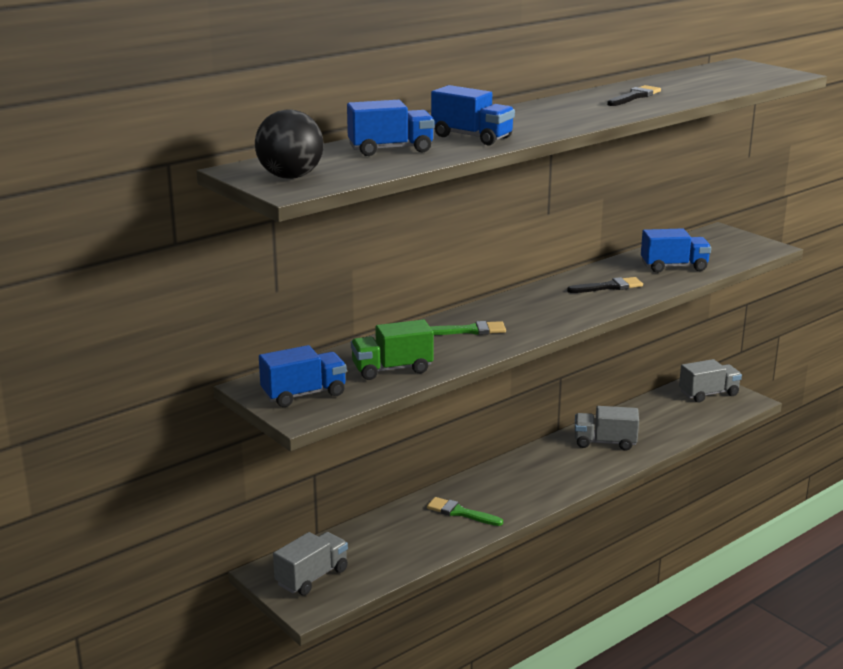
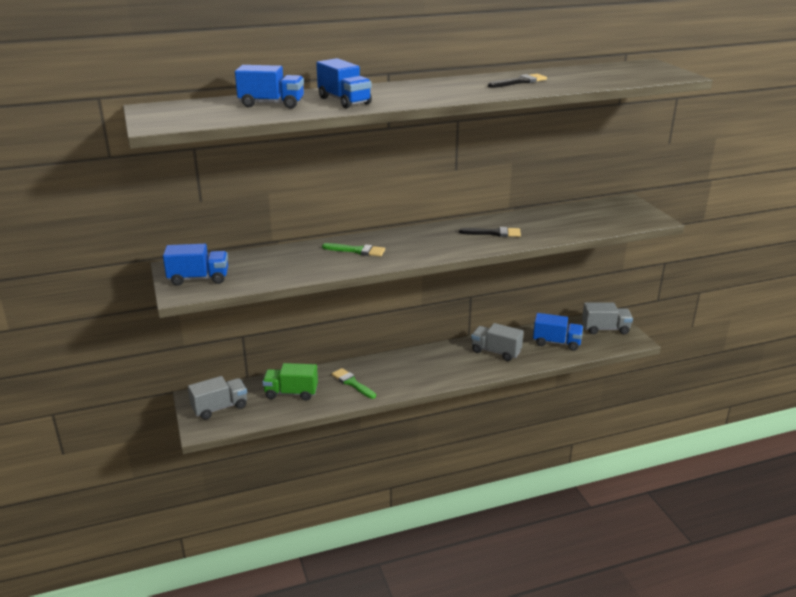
camera: 20 degrees right, 5 degrees up
black ball [255,109,324,179] -> none
green truck [351,320,434,380] -> green truck moved to [262,363,318,401]
blue truck [641,228,711,273] -> blue truck moved to [533,313,583,351]

